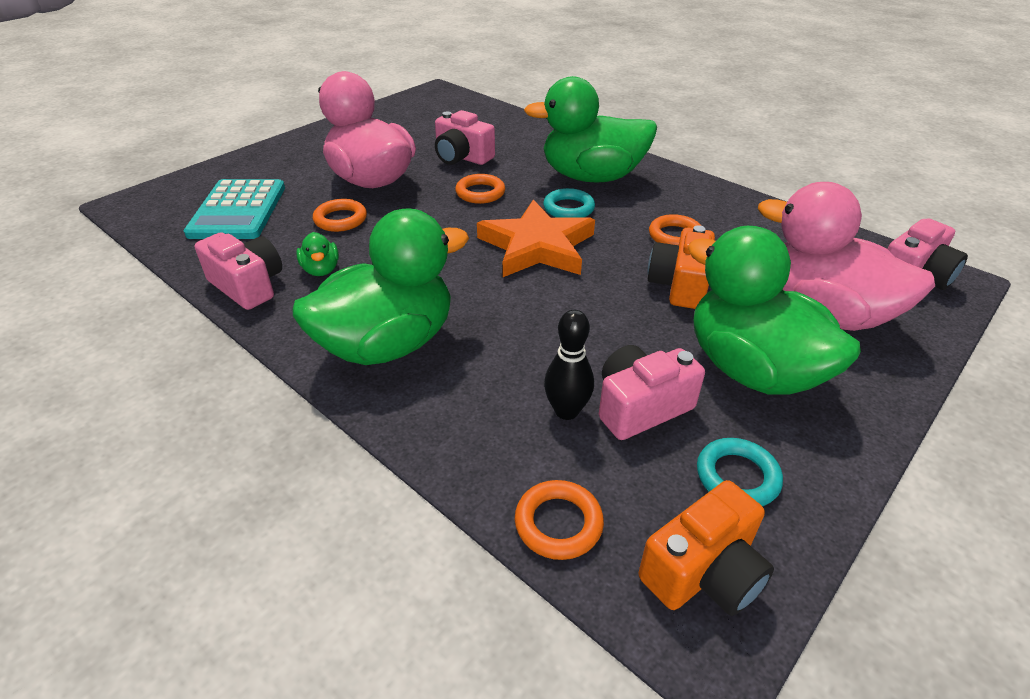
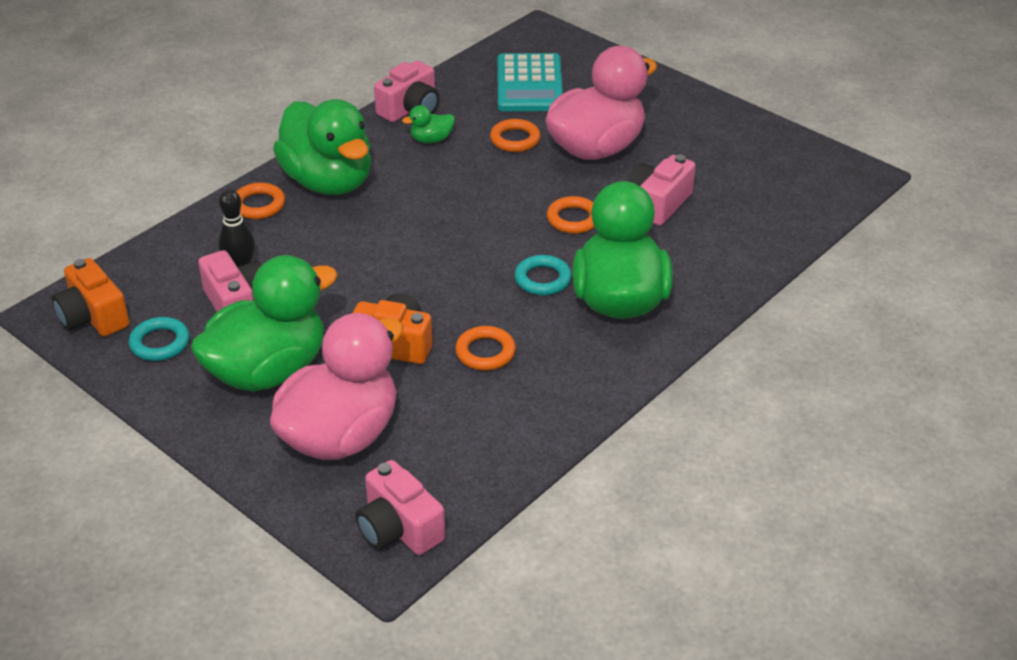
camera: 90 degrees right, 0 degrees up
turquoise calculator [184,179,285,239] -> turquoise calculator turned 90 degrees counterclockwise [497,53,563,111]
orange star [477,200,595,277] -> none
orange ring [515,480,604,560] -> orange ring moved to [236,183,285,219]

